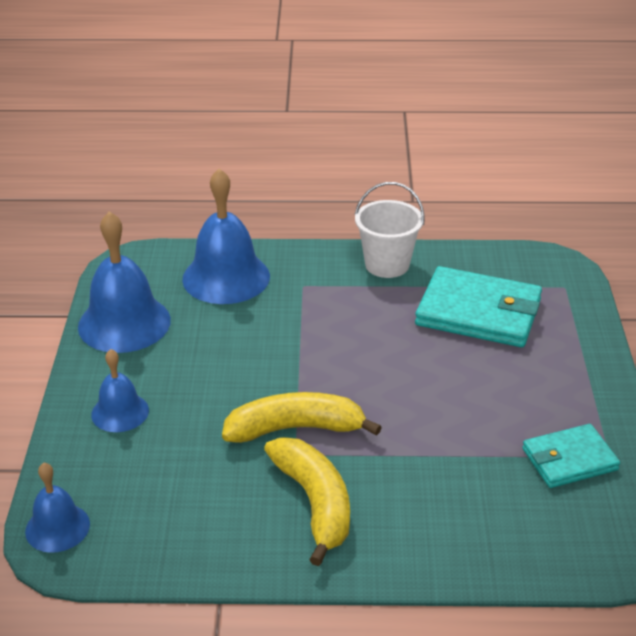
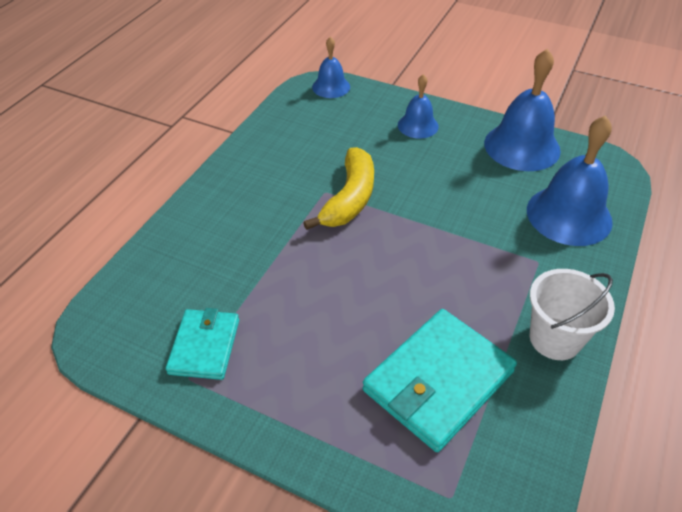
camera: 115 degrees right, 10 degrees up
yellow banana [264,437,350,566] -> none

